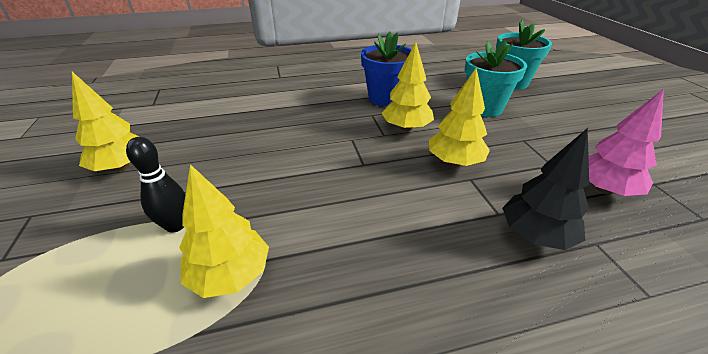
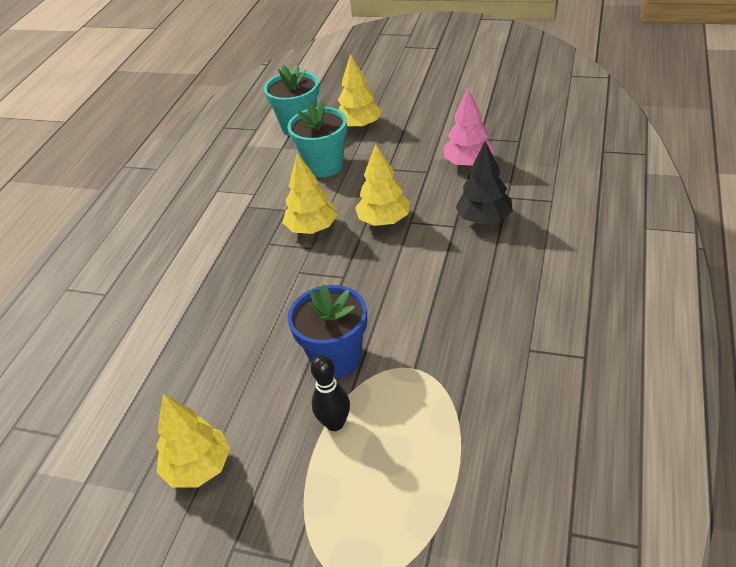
camera: 55 degrees left, 5 degrees up
yellow tree [179,164,269,298] -> yellow tree moved to [338,54,382,129]
blue flower pot [361,32,412,106] -> blue flower pot moved to [288,285,367,378]

